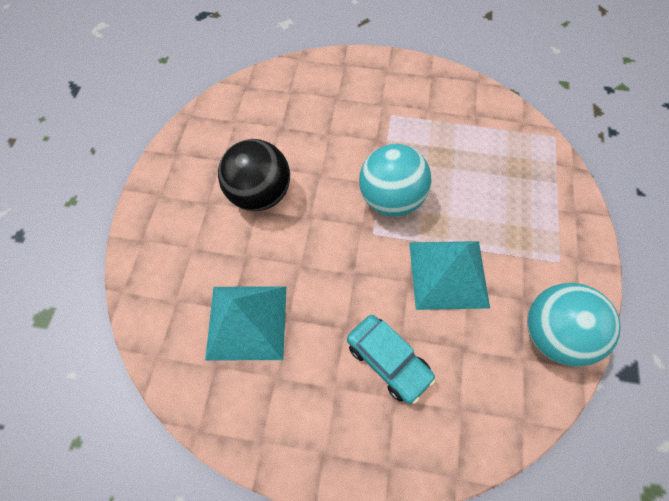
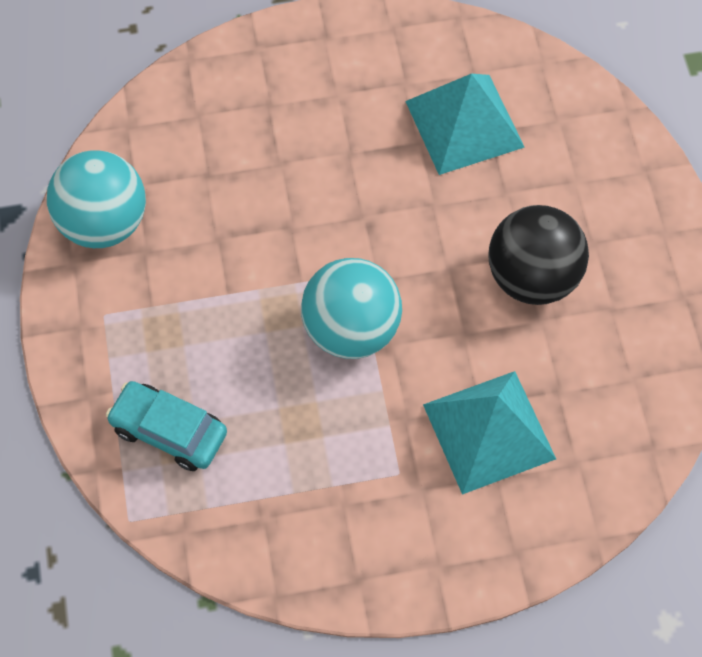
camera: 160 degrees right, 0 degrees up
turquoise car [347,315,436,404] -> turquoise car moved to [106,381,227,471]
turquoise pyramid [409,241,490,310] -> turquoise pyramid moved to [423,371,556,495]

